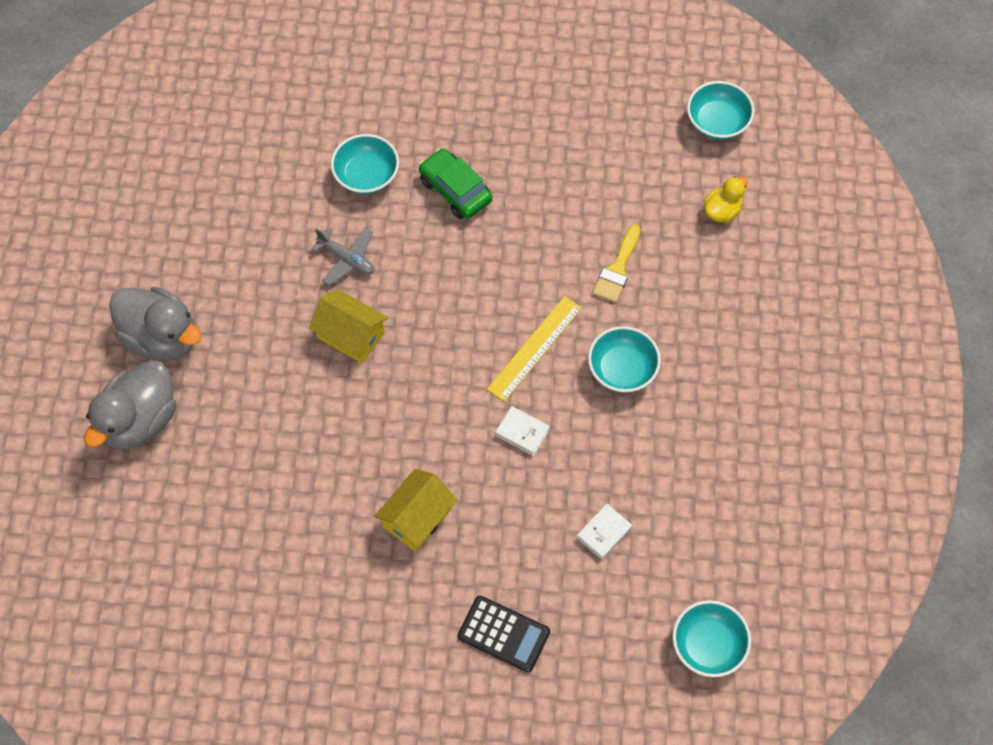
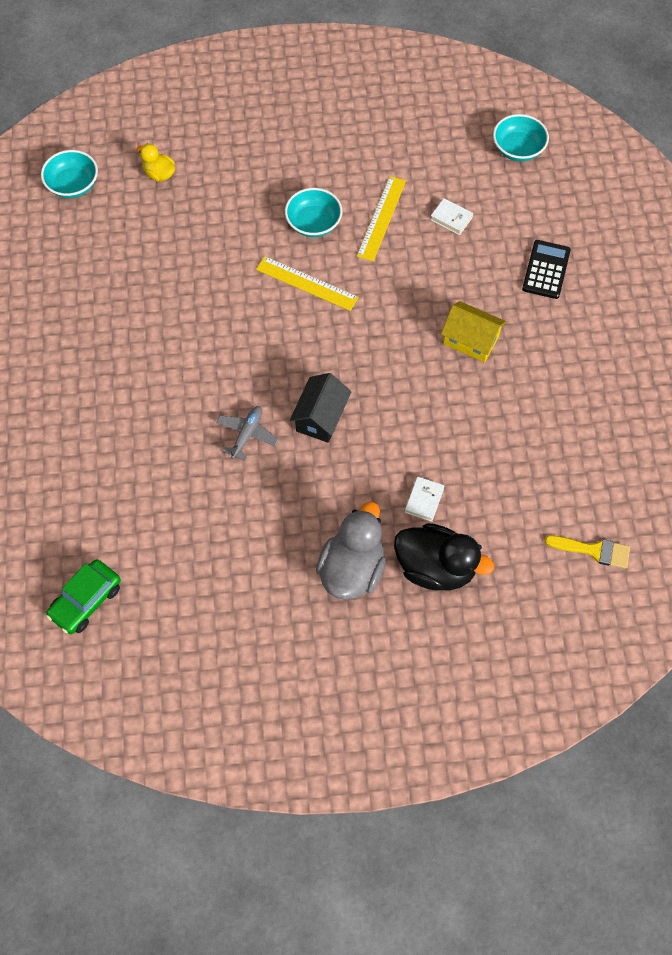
camera: 100 degrees left, 0 degrees up
grey duck [84,360,176,449] -> black duck [394,523,494,590]
yellow house [309,289,388,364] -> black house [290,373,351,443]
turquoise bowl [331,134,399,194] -> none
green car [419,148,492,219] -> green car moved to [46,559,121,634]
white book [495,406,550,456] -> white book moved to [405,477,445,522]
yellow brush [593,225,641,303] -> yellow brush moved to [545,535,630,569]
none -> yellow ruler [357,176,406,261]

